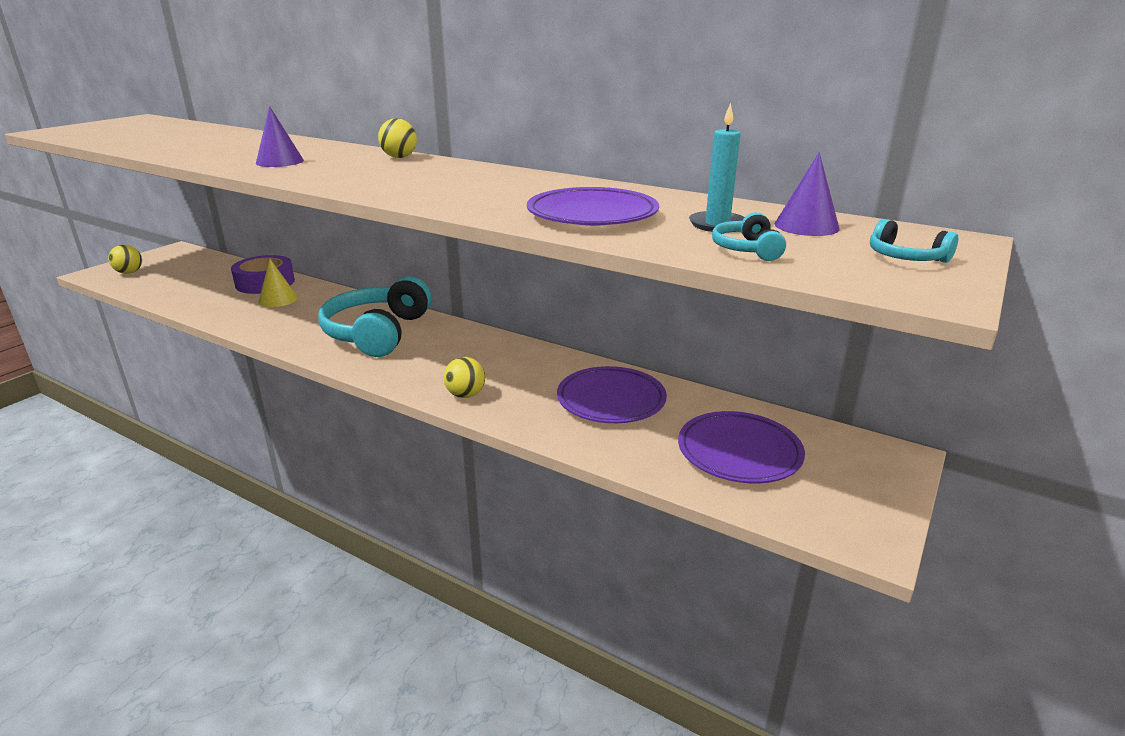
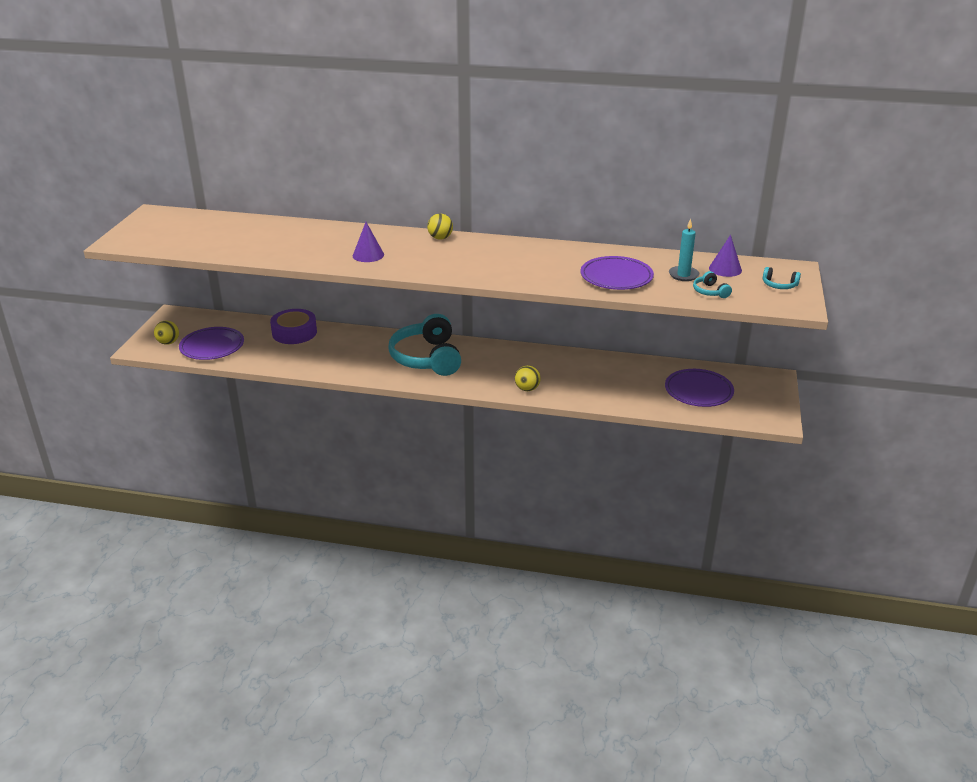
camera: 20 degrees left, 5 degrees up
yellow cone [259,259,298,307] -> none
purple plate [557,366,667,423] -> purple plate moved to [179,327,244,360]

